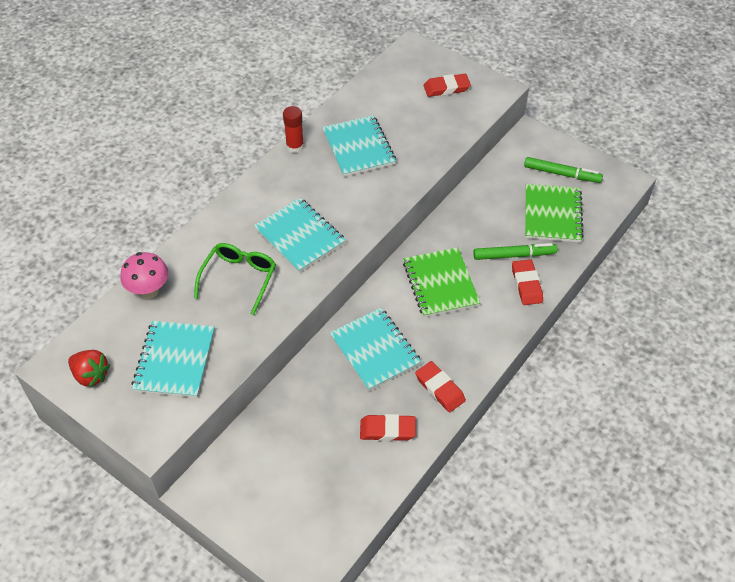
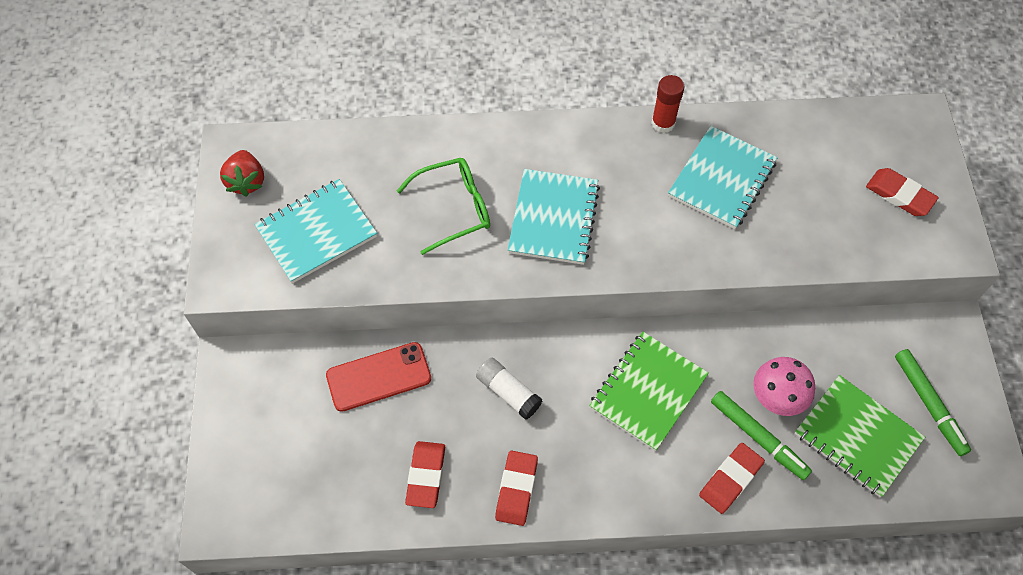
camera: 50 degrees right, 10 degrees up
pink mushroom [121,252,168,299] -> pink mushroom moved to [753,357,815,416]
turquoise notebook [330,308,421,391] -> white glue stick [476,358,543,420]
red eraser [360,414,416,441] -> red eraser turned 45 degrees clockwise [405,441,445,508]
green notebook [525,184,584,242] -> green notebook turned 75 degrees clockwise [795,375,925,497]
none -> red phone [326,342,431,412]

